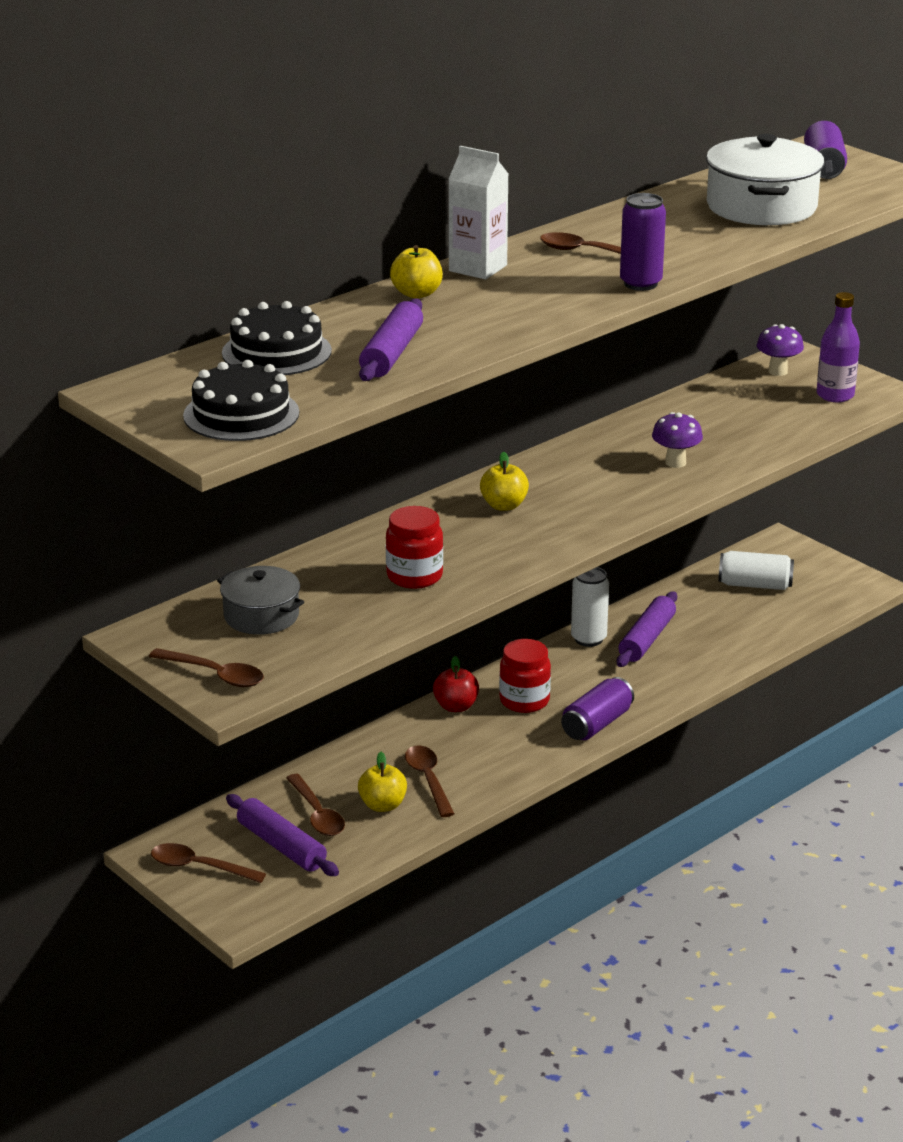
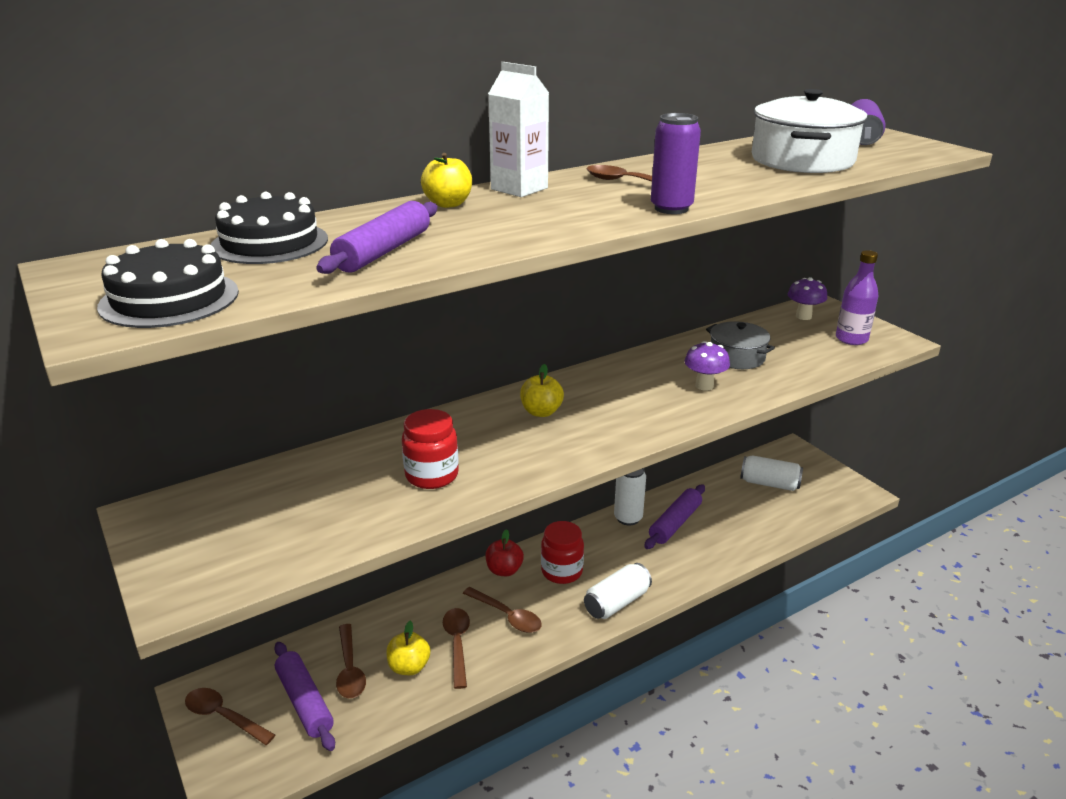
camera: 10 degrees right, 0 degrees up
brown spoon [149,648,264,687] -> brown spoon moved to [463,587,542,633]
grey pot [217,566,304,635] -> grey pot moved to [706,321,775,369]
purple can [561,677,634,740] -> white can [584,563,652,619]

